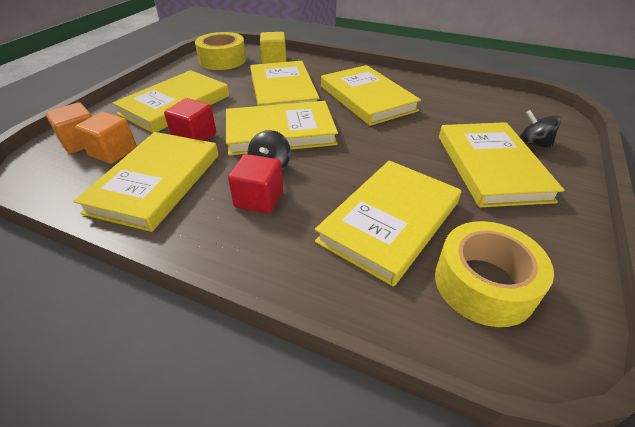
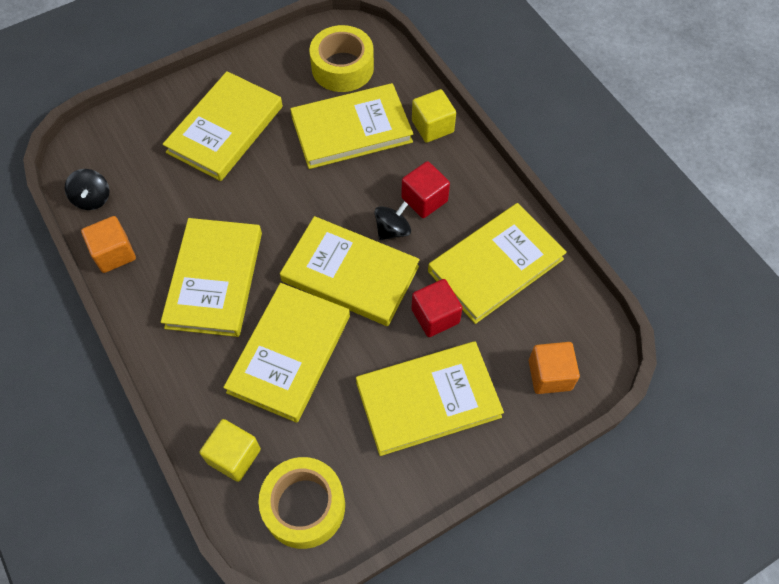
camera: 145 degrees left, 20 degrees up
orange cube [75,112,137,164] -> orange cube moved to [81,216,136,273]
black spinning top [520,110,561,149] -> black spinning top moved to [65,169,110,210]
none -> yellow cube [412,89,456,143]

